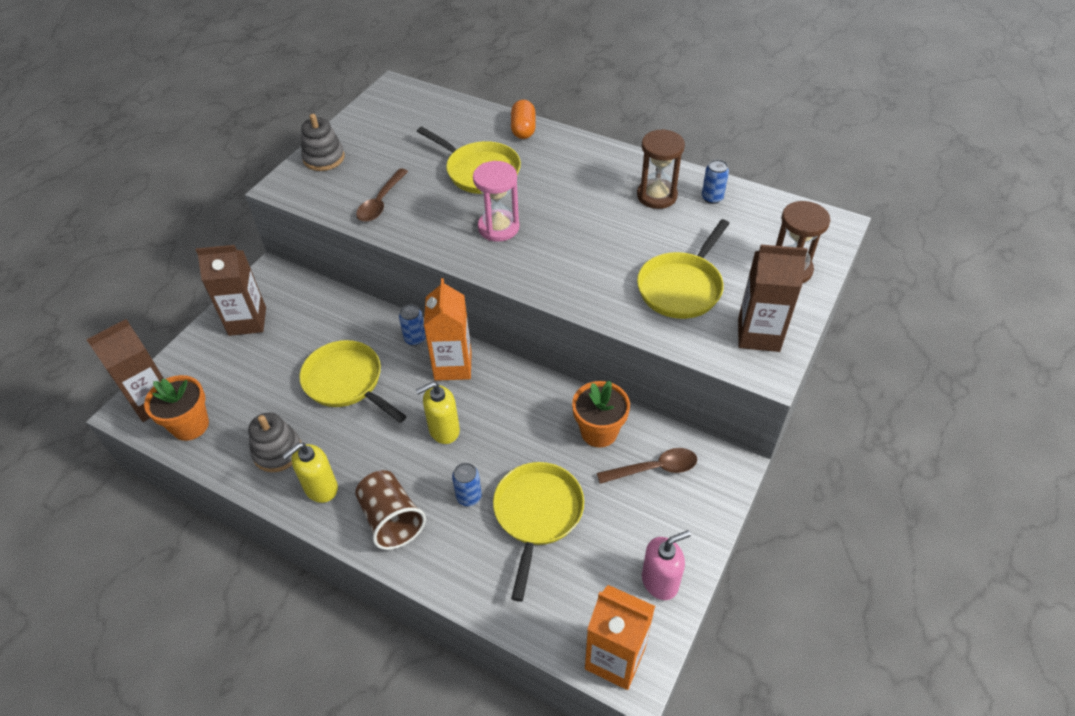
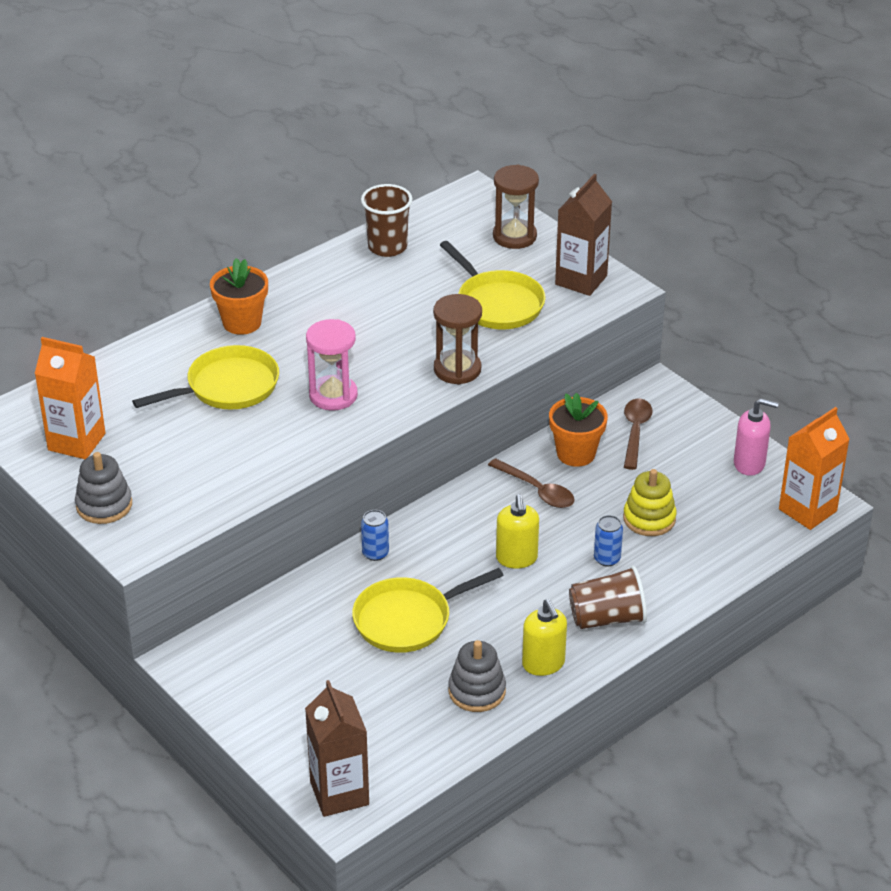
camera: 70 degrees left, 10 degrees down
orange flower pot [144,375,209,441] -> orange flower pot moved to [210,258,268,335]
brown carton [196,245,266,336] -> none
brown spoon [356,168,408,222] -> brown spoon moved to [488,458,574,508]
orange carton [424,278,472,381] -> orange carton moved to [35,337,106,459]
yellow pan [493,462,584,602] -> yellow stacking toy [623,469,677,536]
orange capsule [511,100,536,139] -> none
brown hourglass [637,129,685,209] -> brown hourglass moved to [433,294,482,384]
pink soap dispenser [642,530,691,600] -> pink soap dispenser turned 105 degrees clockwise [734,398,779,476]
blue can [702,159,729,204] -> brown cup [361,184,412,257]

